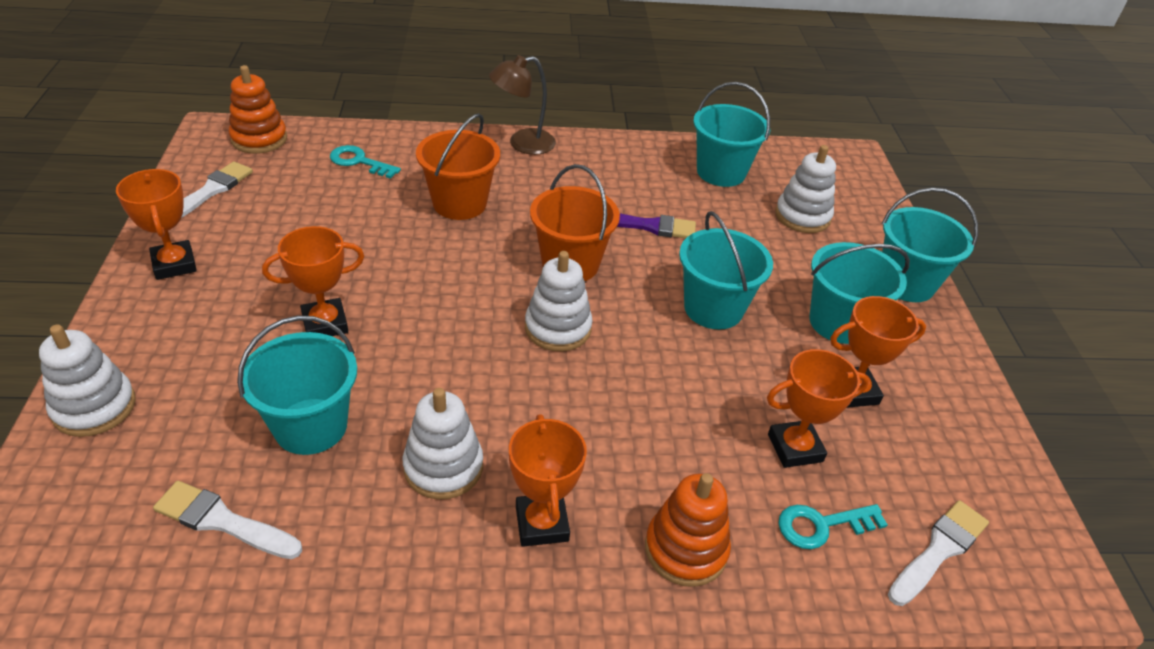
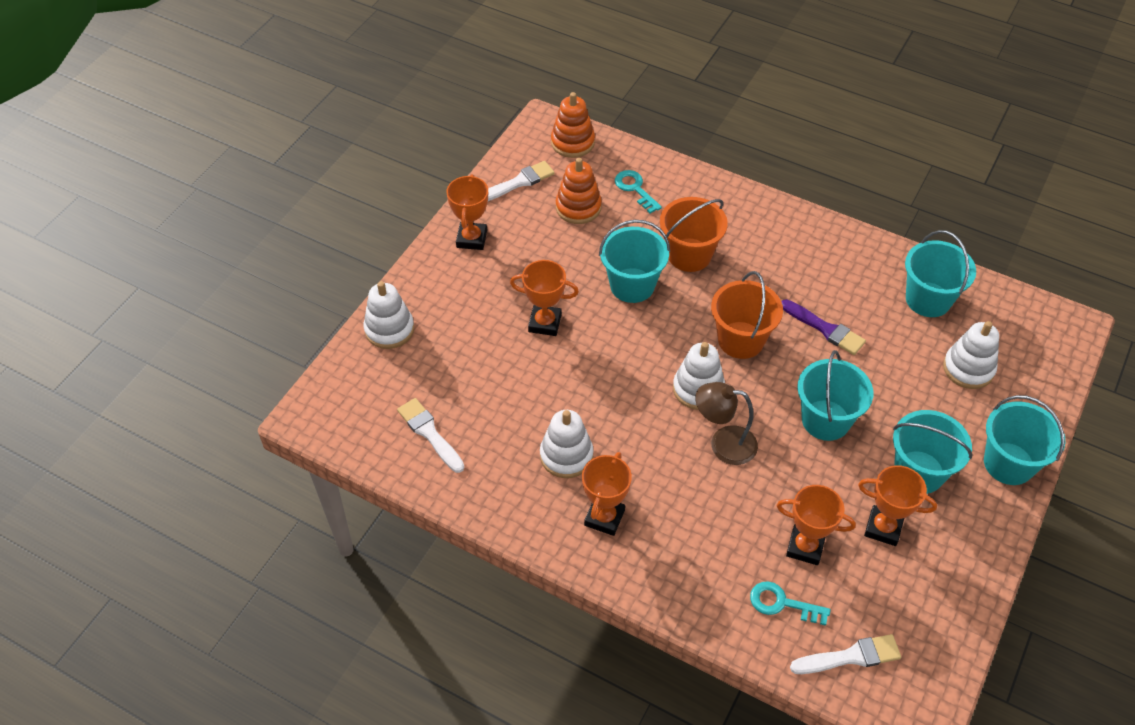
camera: 35 degrees right, 10 degrees up
turquoise bucket [237,315,357,455] -> turquoise bucket moved to [599,220,670,303]
brown lamp [489,55,556,155] -> brown lamp moved to [695,382,758,465]
orange stacking toy [645,473,731,587] -> orange stacking toy moved to [556,158,602,224]

